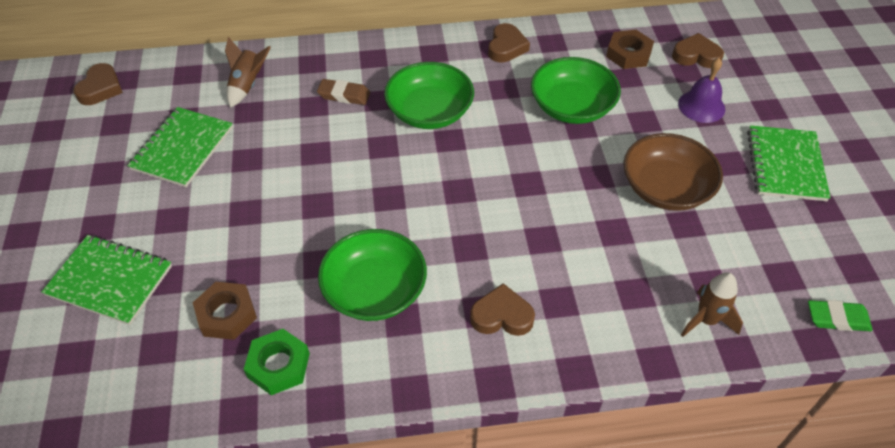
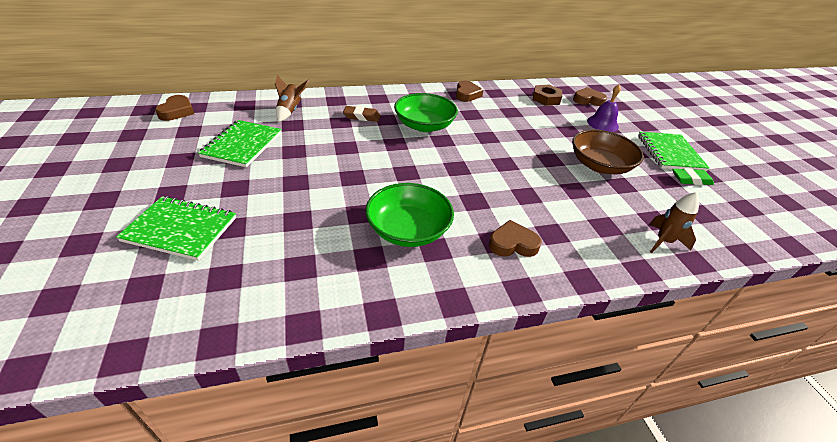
camera: 10 degrees left, 10 degrees down
brown nut [193,282,257,340] -> none
green nut [244,329,310,395] -> none
green bowl [531,57,621,124] -> none
green eraser [808,300,873,331] -> green eraser moved to [672,168,714,185]

